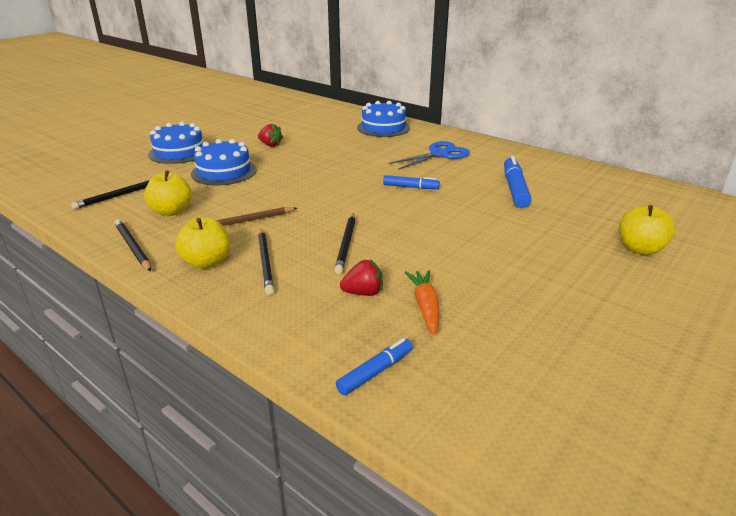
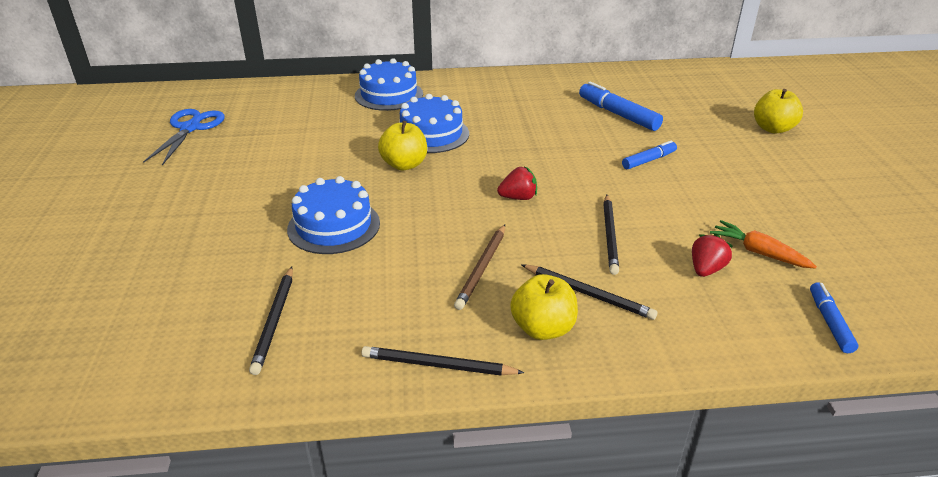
camera: 45 degrees left, 5 degrees up
yellow apple [144,170,192,216] -> yellow apple moved to [378,121,427,170]
blue cake [148,122,203,164] -> blue cake moved to [400,94,469,153]
red strawberry [258,124,283,147] -> red strawberry moved to [497,167,537,200]
black pencil [334,213,356,274] -> black pencil turned 45 degrees clockwise [603,194,619,275]
blue marker [383,175,440,189] -> blue marker moved to [622,140,677,169]
blue scissors [389,141,470,170] -> blue scissors moved to [143,109,225,165]

